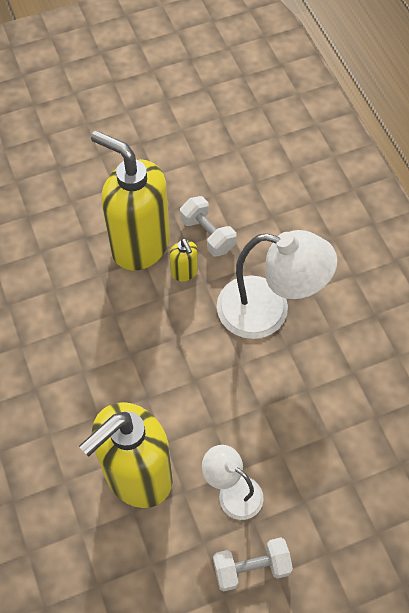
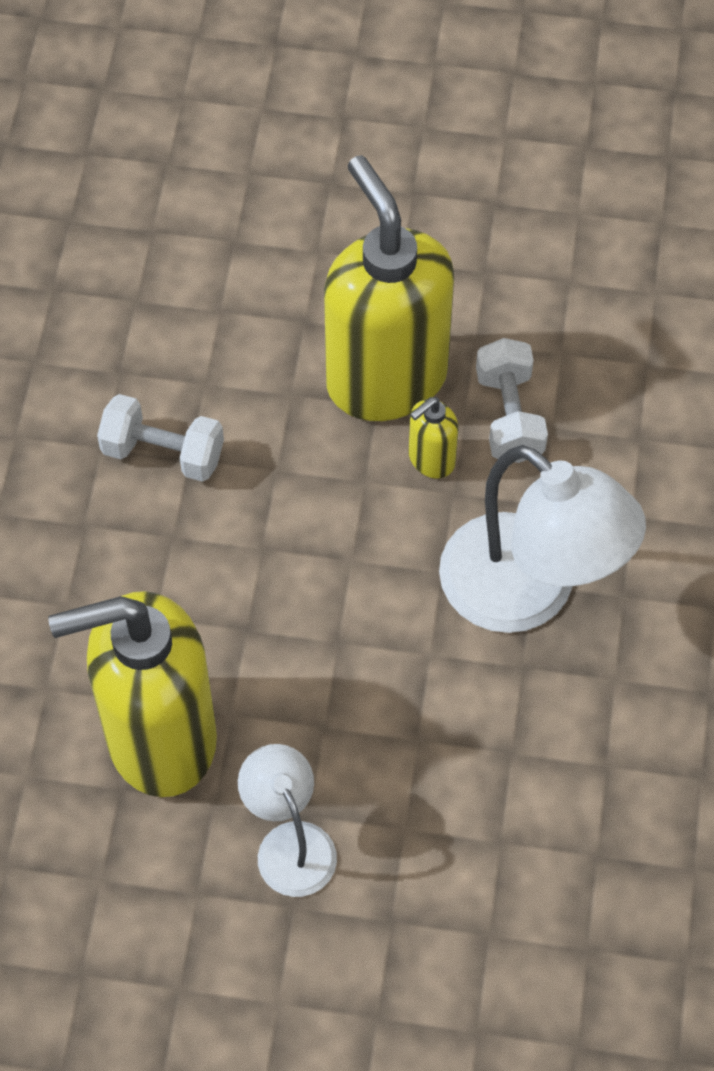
camera: 30 degrees right, 0 degrees up
yellow soap dispenser [170,238,198,281] -> yellow soap dispenser turned 45 degrees clockwise [409,397,458,479]
white dumbbell [213,538,293,591] -> white dumbbell moved to [97,394,224,482]

